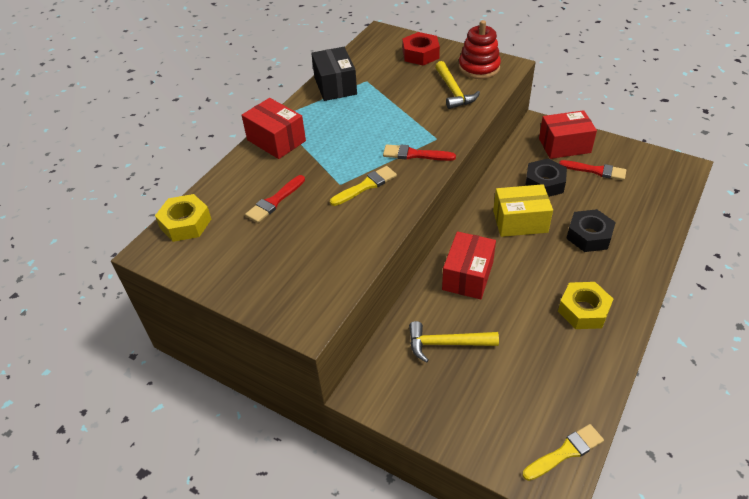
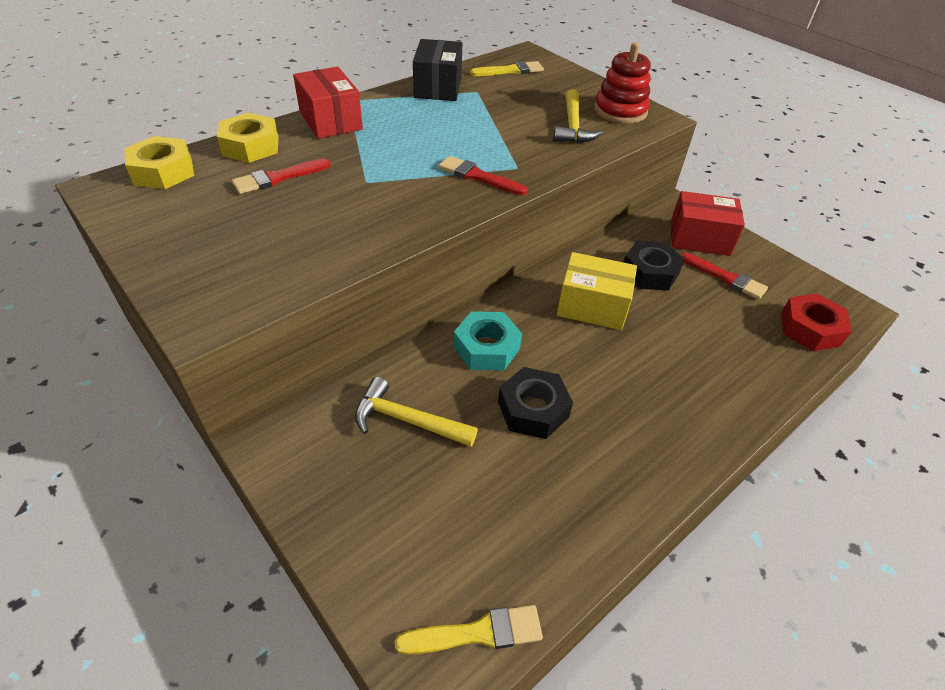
camera: 15 degrees right, 0 degrees up
yellow brush [330,166,397,206] -> yellow brush moved to [470,61,544,76]
red nut [402,32,440,65] -> red nut moved to [781,293,852,351]
red box [442,231,496,299] -> turquoise nut [454,311,522,371]
yellow nut [558,282,613,329] -> yellow nut moved to [217,113,279,163]
black nut [566,209,616,252] -> black nut moved to [498,367,573,439]

